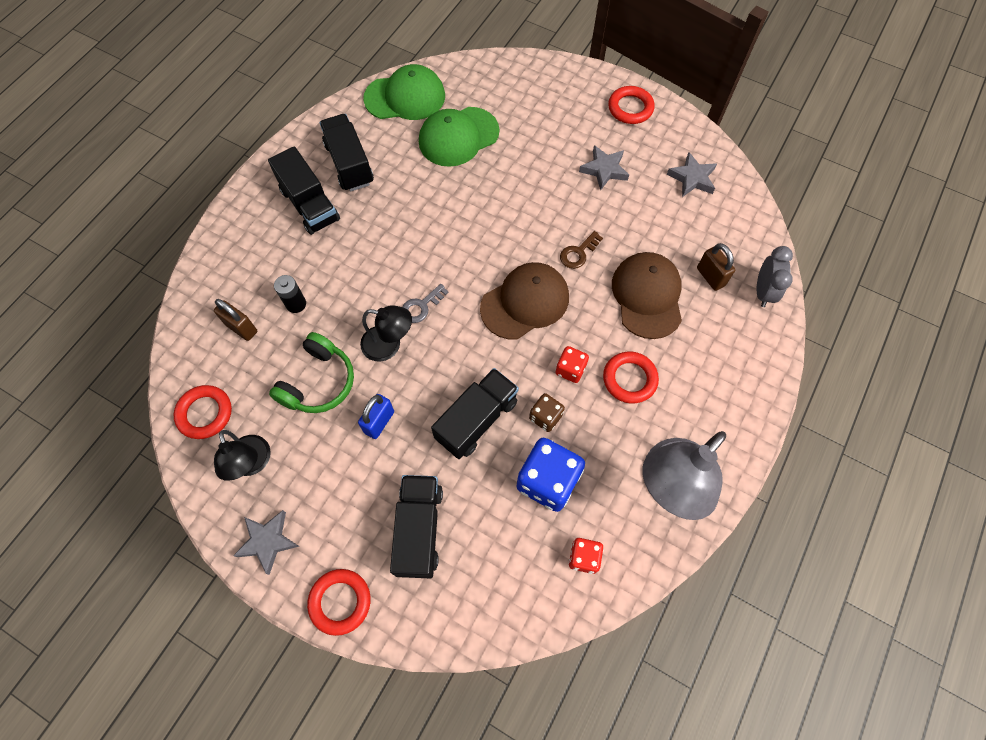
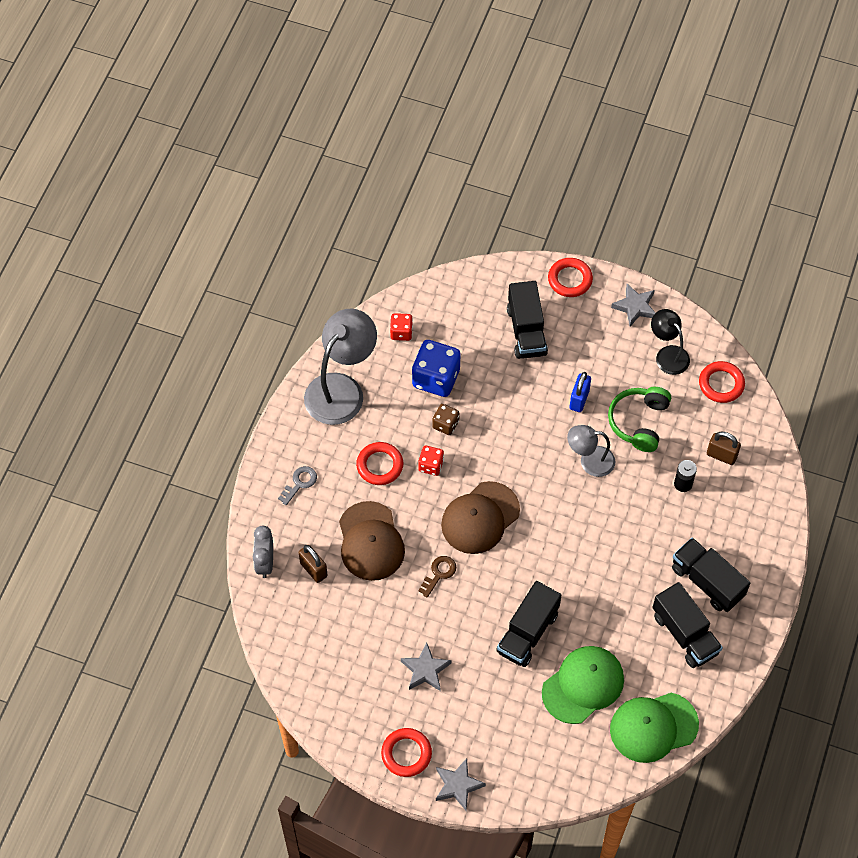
camera: 170 degrees right, 5 degrees down
black lamp [360,305,412,362] -> grey lamp [567,425,616,477]
grey key [402,284,449,323] -> grey key moved to [278,466,317,505]
black truck [431,368,519,459] -> black truck moved to [496,581,561,667]
grey star [667,152,717,197] -> grey star moved to [436,758,486,811]

